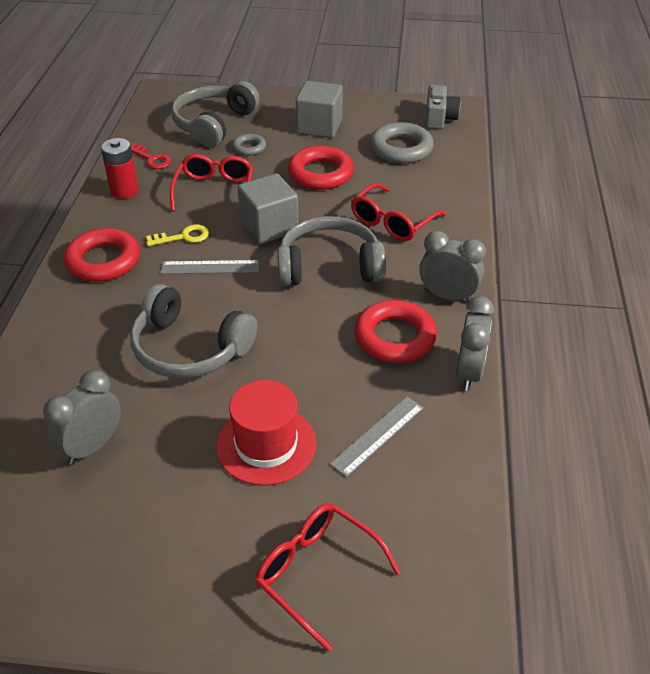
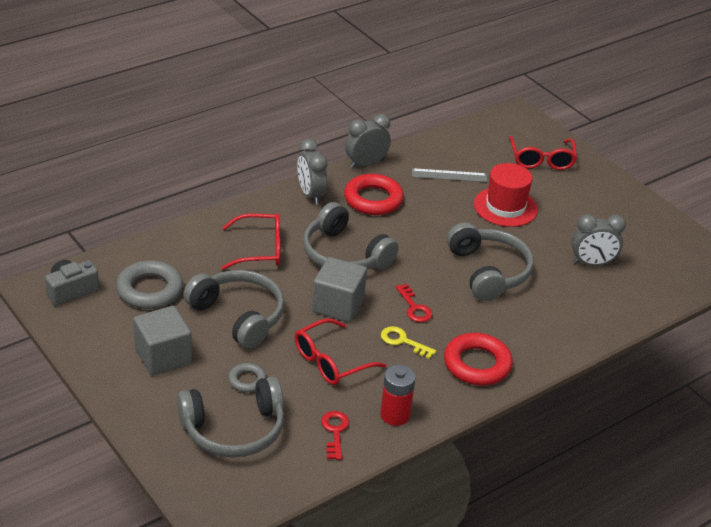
camera: 135 degrees left, 5 degrees down
grey ruler [161,260,259,274] -> red key [396,284,432,322]
red ring [288,146,354,190] -> grey headphones [183,270,285,349]

